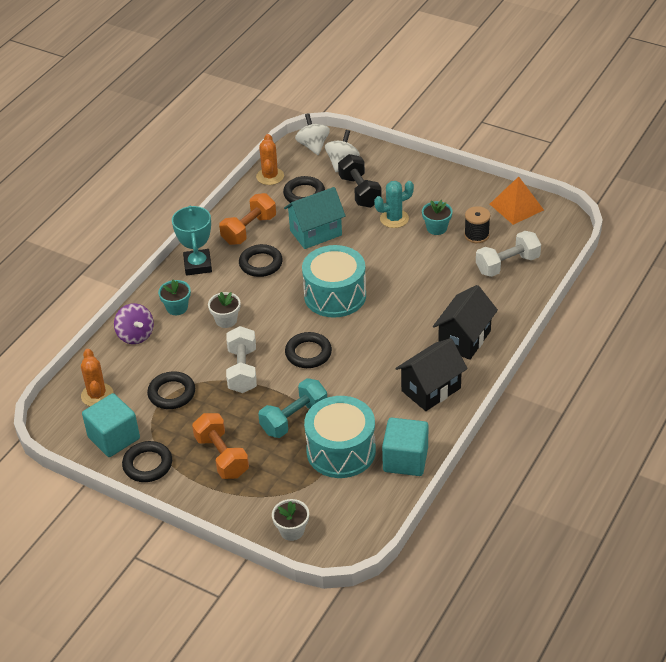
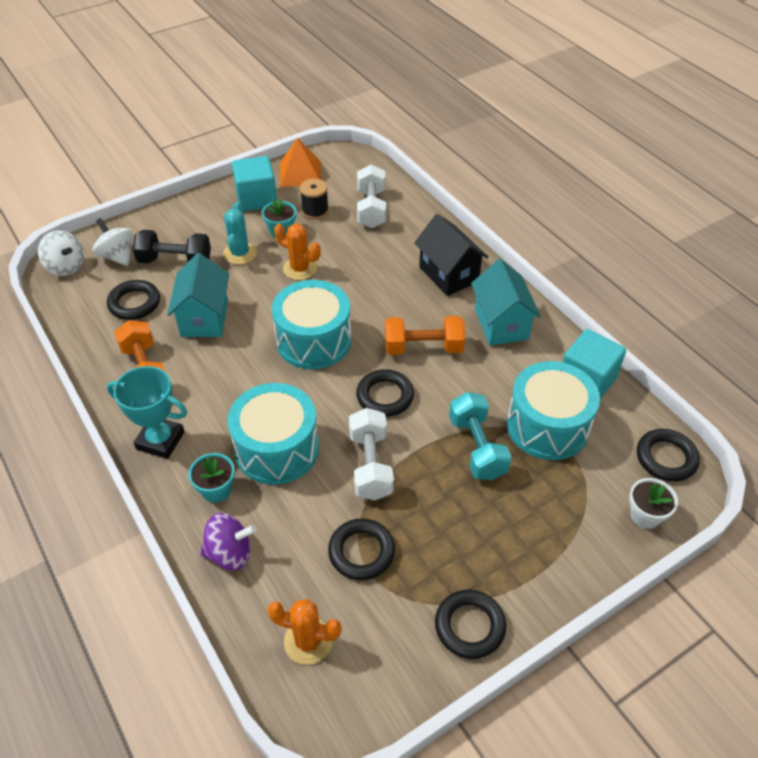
camera: 65 degrees left, 5 degrees up
turquoise cube [82,393,140,457] -> turquoise cube moved to [232,156,277,211]
orange dumbbell [192,413,249,479] -> orange dumbbell moved to [385,316,465,355]
white flower pot [208,292,240,328] -> turquoise drum [228,383,319,485]
white dumbbell [226,326,257,393] -> white dumbbell turned 60 degrees clockwise [349,408,394,500]
black ring [239,244,283,277] -> black ring moved to [637,429,700,482]
orange cactus [256,134,284,185] -> orange cactus moved to [274,224,321,280]
white spinning top [295,113,330,155] -> white spinning top turned 150 degrees counterclockwise [38,231,84,276]
black house [395,338,467,411] -> turquoise house [471,259,541,346]

